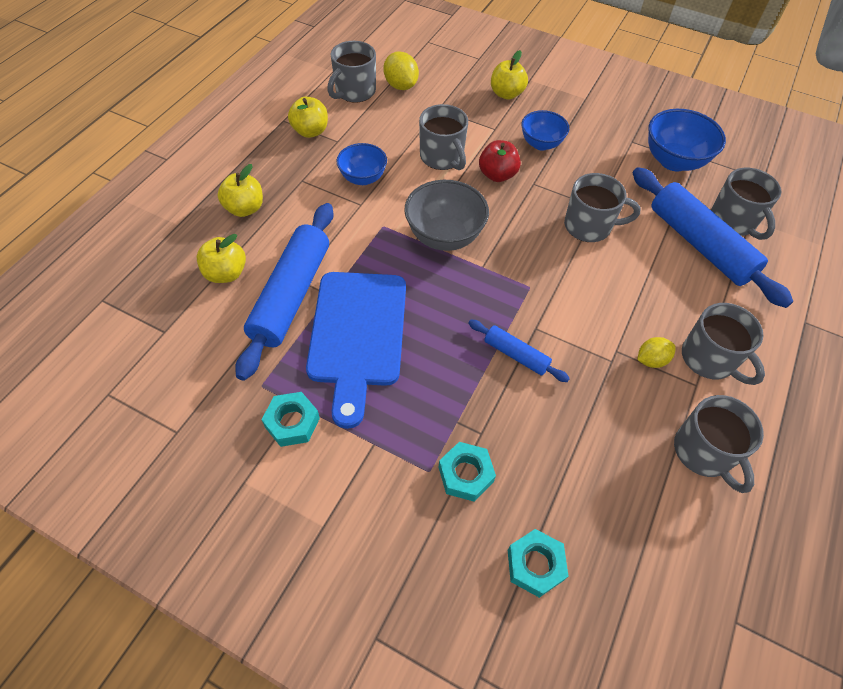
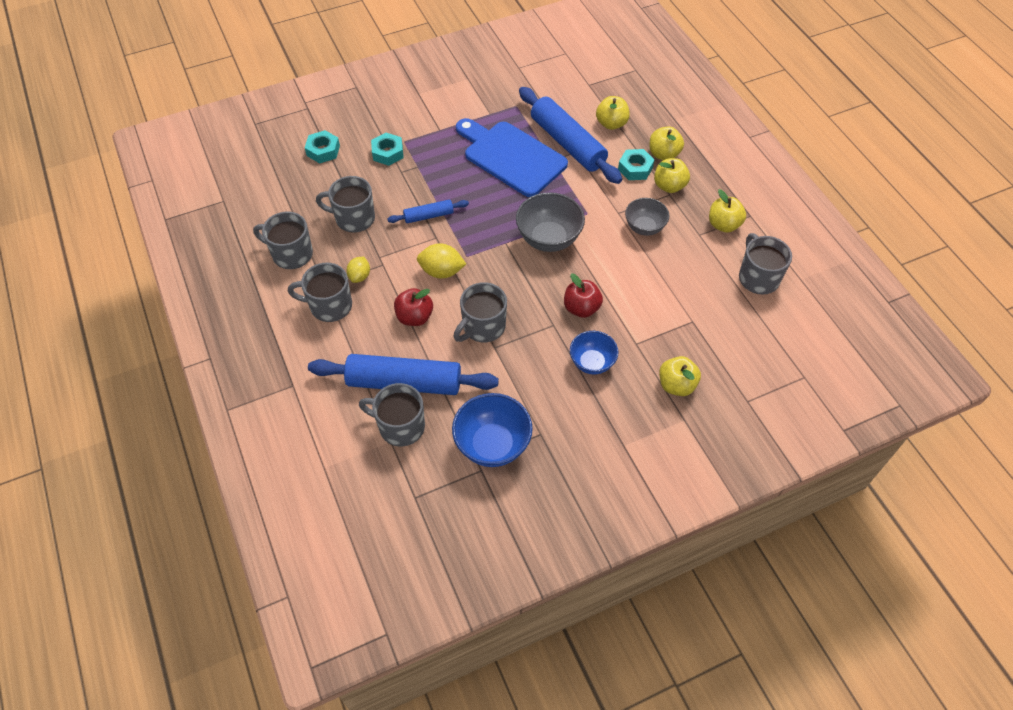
camera: 130 degrees right, 0 degrees up
turquoise nut [261,392,320,447] -> turquoise nut moved to [618,149,654,180]
blue bowl [336,143,387,185] -> grey bowl [625,198,669,236]
yellow lemon [383,51,419,90] -> yellow lemon moved to [417,243,466,279]
grey mug [419,104,468,170] -> grey mug moved to [316,176,375,232]
none -> red apple [394,288,433,326]
none -> yellow apple [654,158,690,193]

